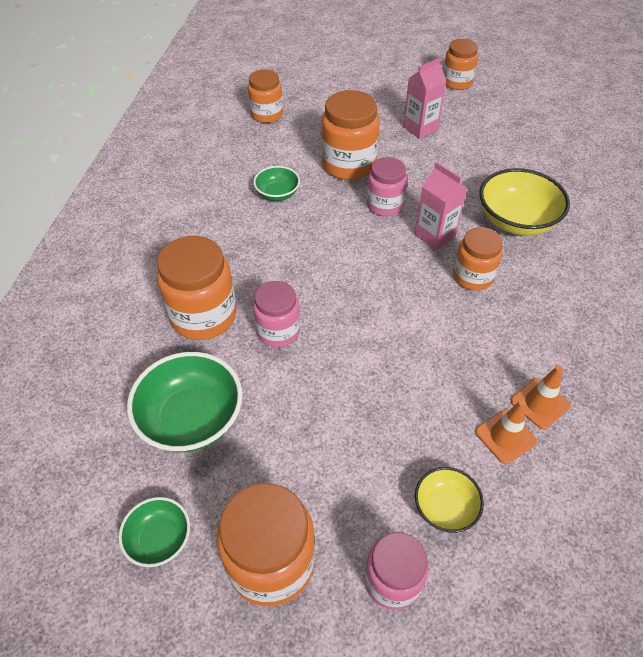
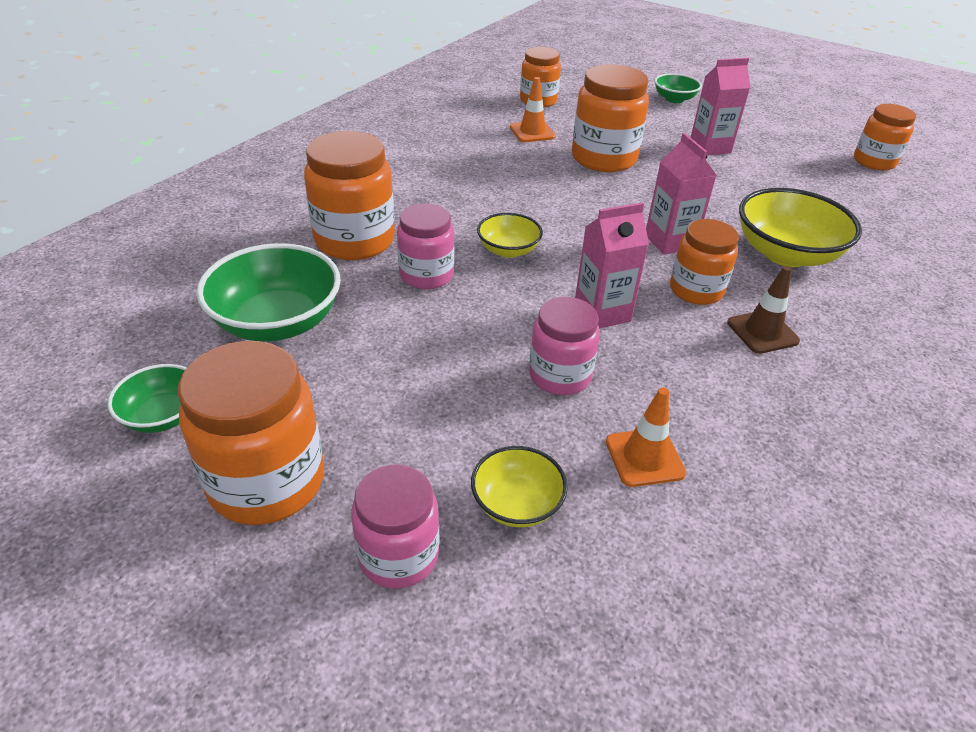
camera: 20 degrees right, 10 degrees down
green bowl [253,166,300,201] -> green bowl moved to [655,73,702,103]
pink jar [367,157,407,216] -> pink jar moved to [529,297,600,395]
orange jar [443,39,478,90] -> orange jar moved to [854,104,916,170]
orange traffic cone [511,366,570,430] -> orange traffic cone moved to [510,77,556,142]
none -> yellow bowl [477,213,543,258]
none -> pink carton [575,202,649,328]
none -> brown traffic cone [727,266,800,354]

